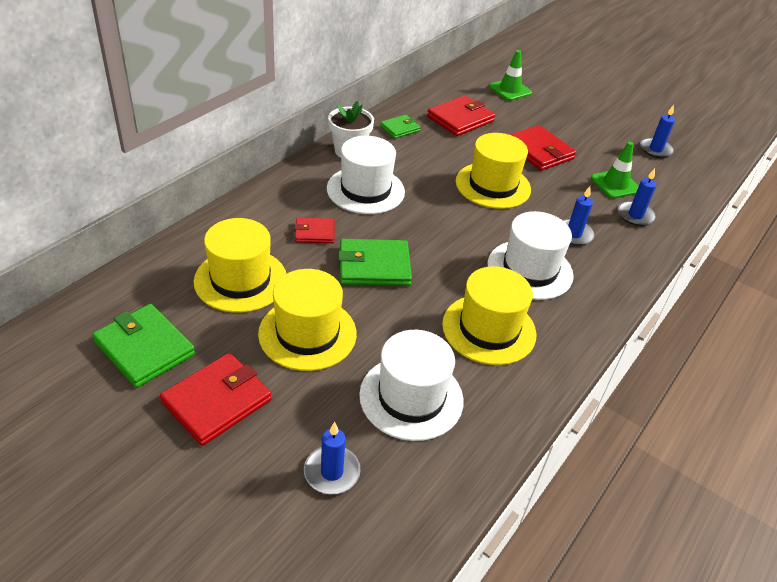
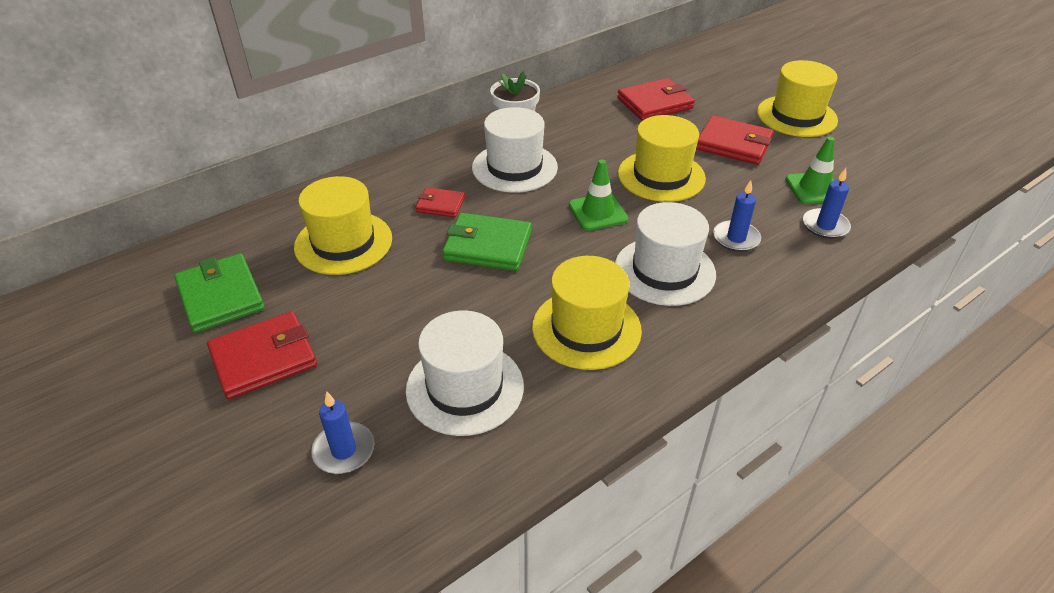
camera: 20 degrees right, 0 degrees up
yellow hat [258,269,357,371] -> yellow hat moved to [757,60,838,137]
green wallet [380,115,421,139] -> none
green traffic cone [489,50,532,101] -> green traffic cone moved to [569,159,628,231]
red wallet [510,125,576,171] -> red wallet turned 45 degrees counterclockwise [696,116,774,165]
blue candle [640,105,675,158] -> none

